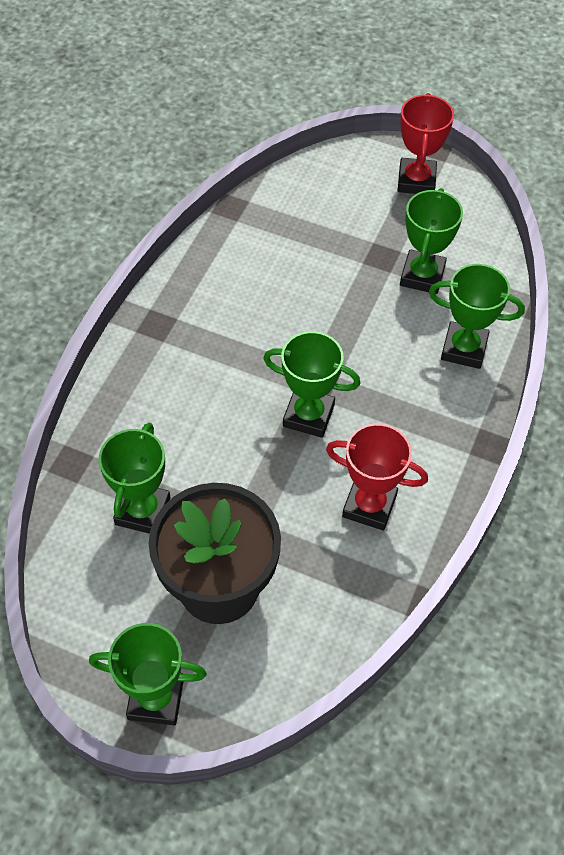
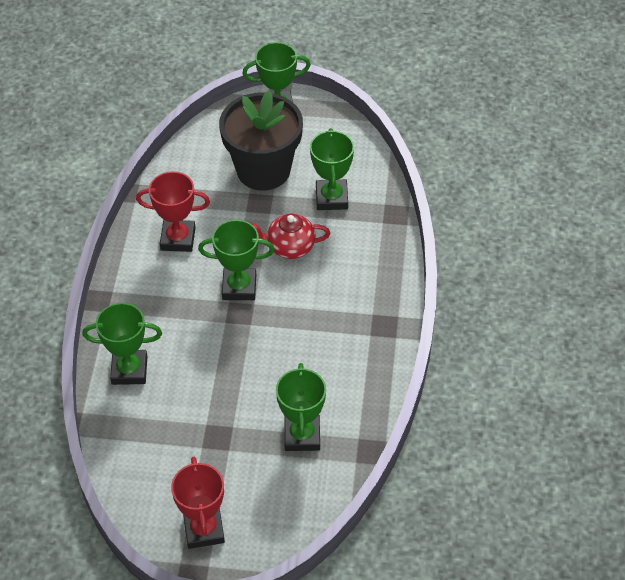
camera: 165 degrees right, 5 degrees down
green trophy [400,188,463,294] -> green trophy moved to [276,363,326,451]
none -> red teapot [250,213,330,259]

